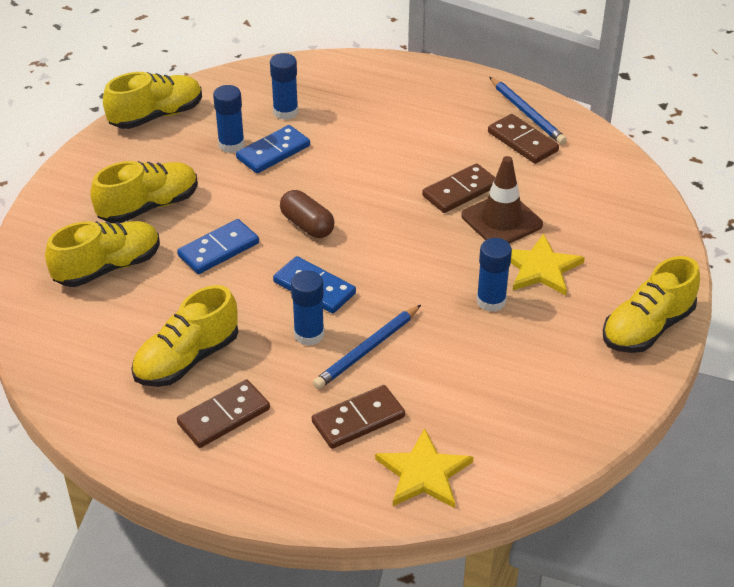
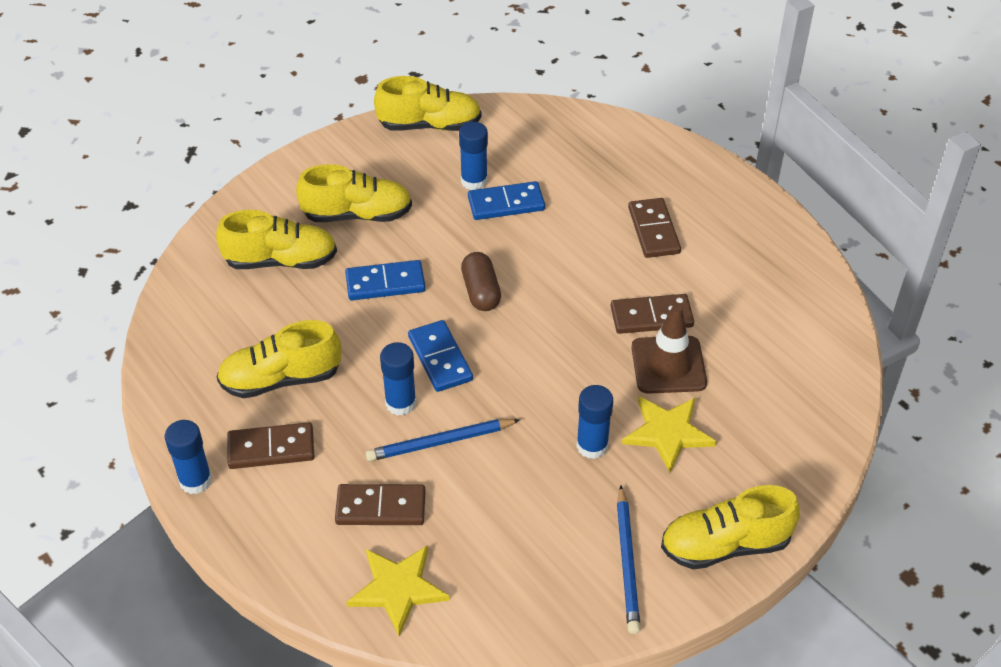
camera: 30 degrees right, 5 degrees up
blue glue stick [270,53,298,120] -> blue glue stick moved to [165,420,212,494]
brown domino [488,114,559,164] -> brown domino moved to [628,198,681,258]
blue pencil [489,77,567,145] -> blue pencil moved to [617,485,641,634]

